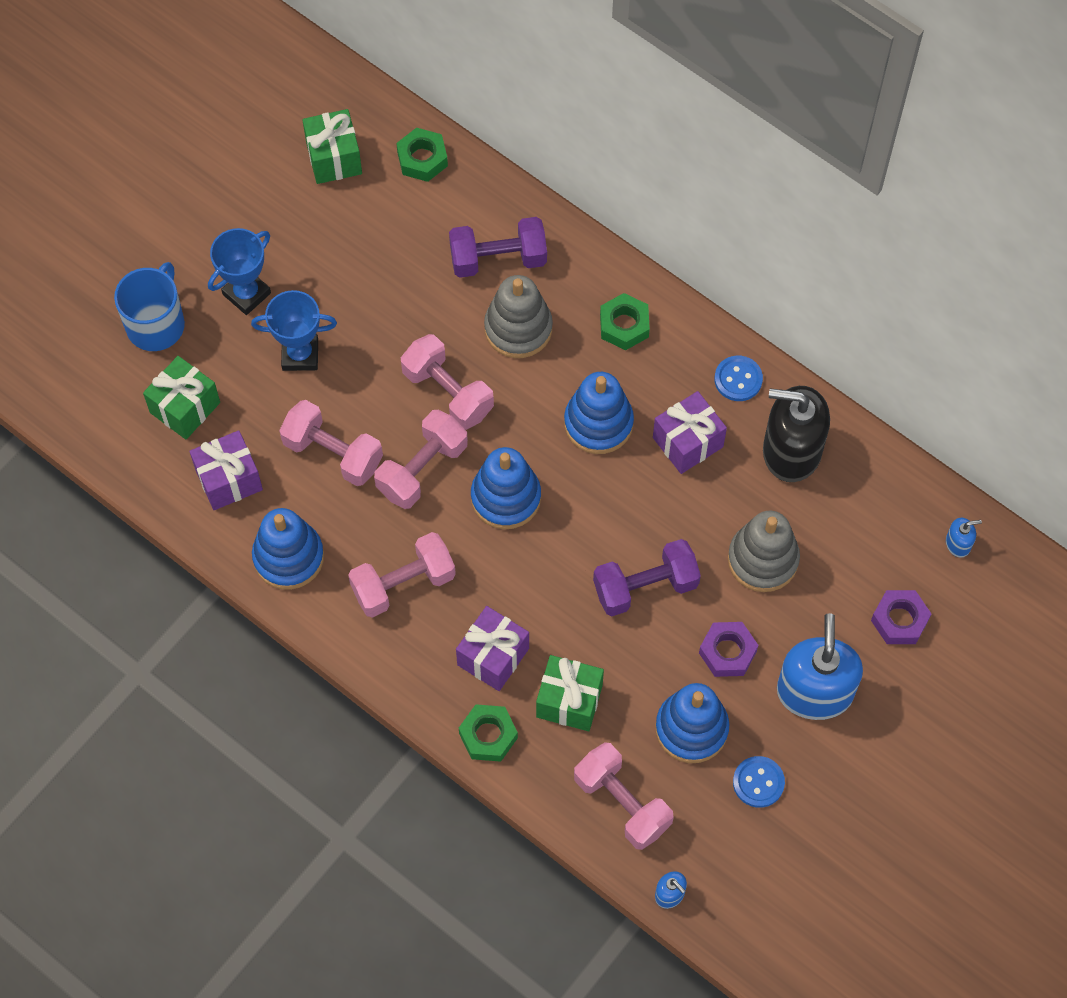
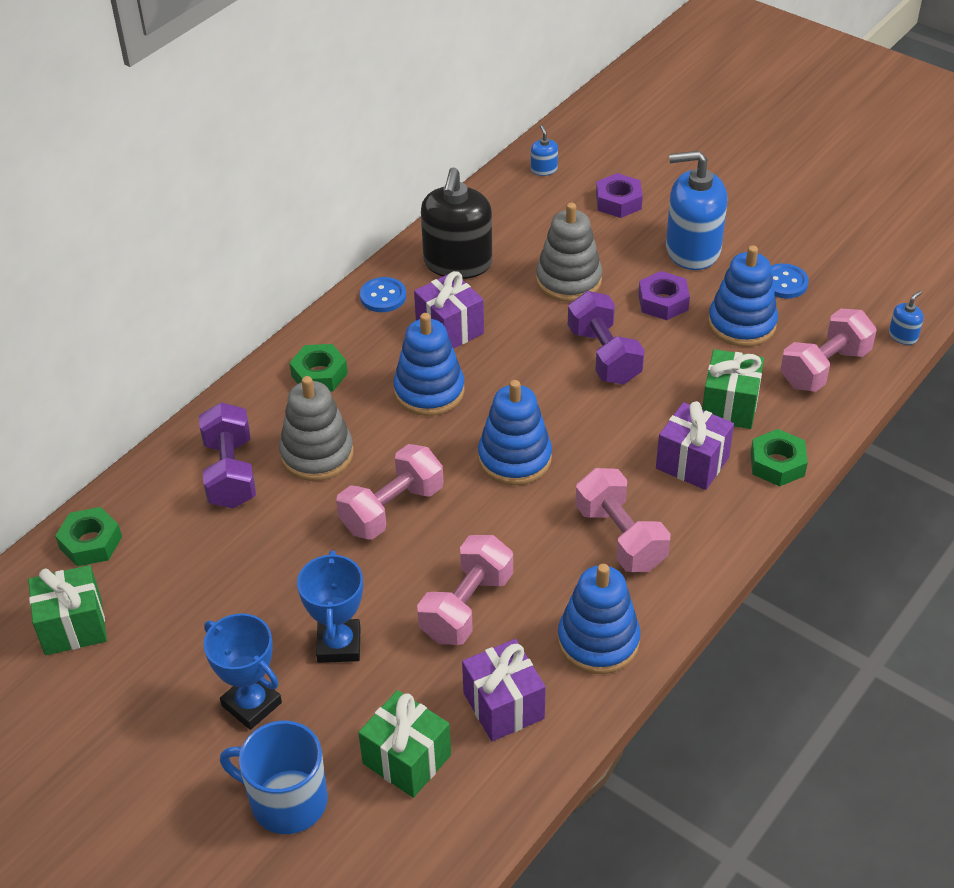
camera: 90 degrees left, 20 degrees down
pink dumbbell [374,410,468,509] -> none

